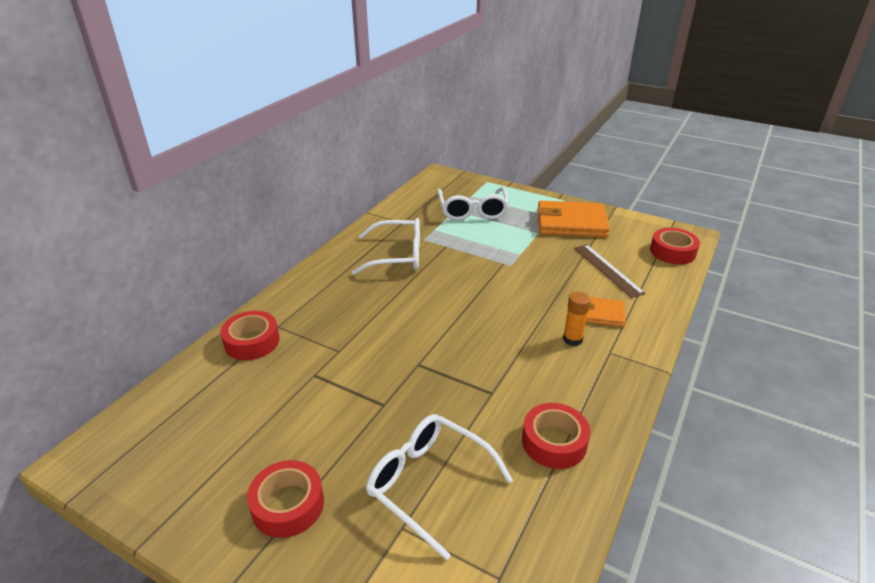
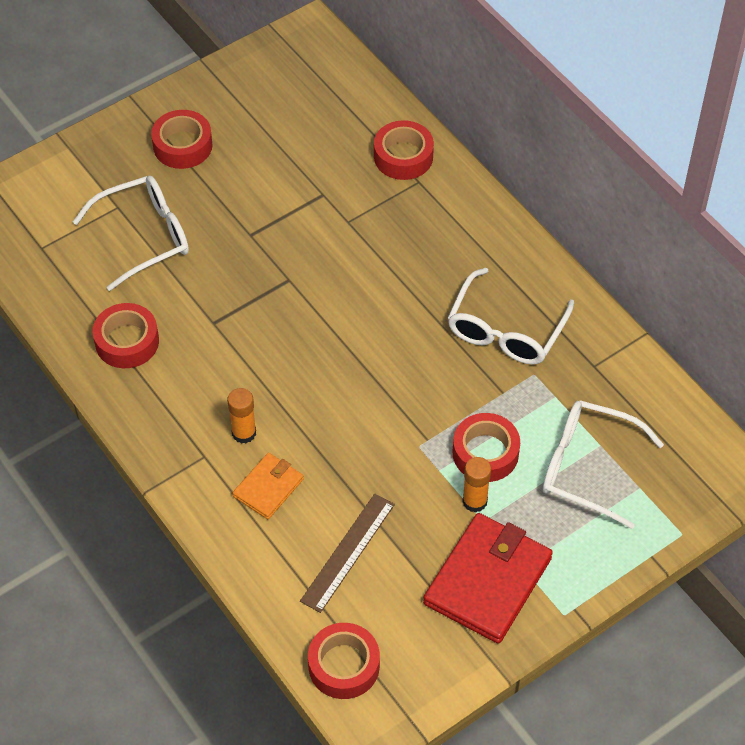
camera: 115 degrees right, 20 degrees up
orange wallet [537,201,610,237] -> red wallet [423,513,553,644]
brown ruler [574,244,646,298] -> brown ruler turned 60 degrees counterclockwise [300,494,395,613]
none -> red tape [453,413,520,482]
none -> orange glue stick [462,457,491,512]

